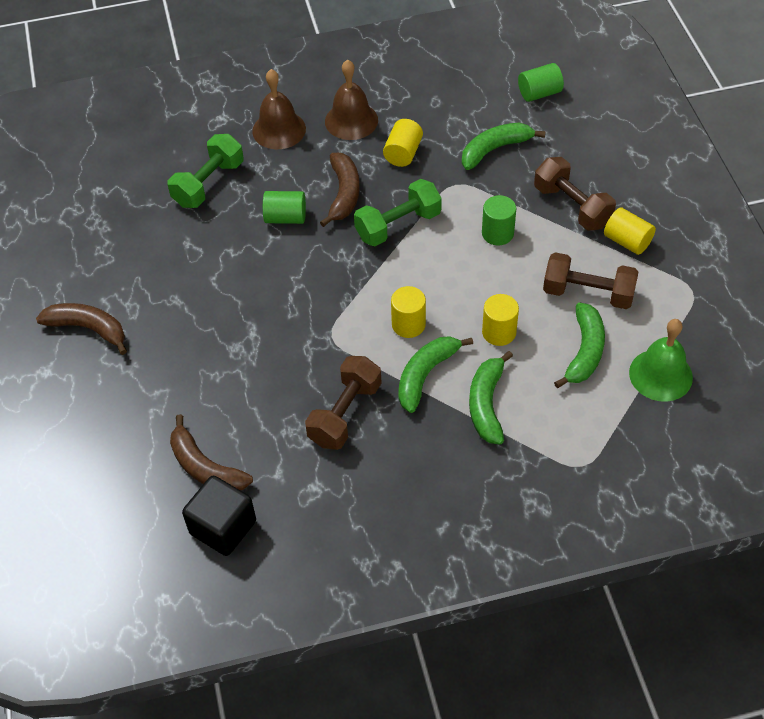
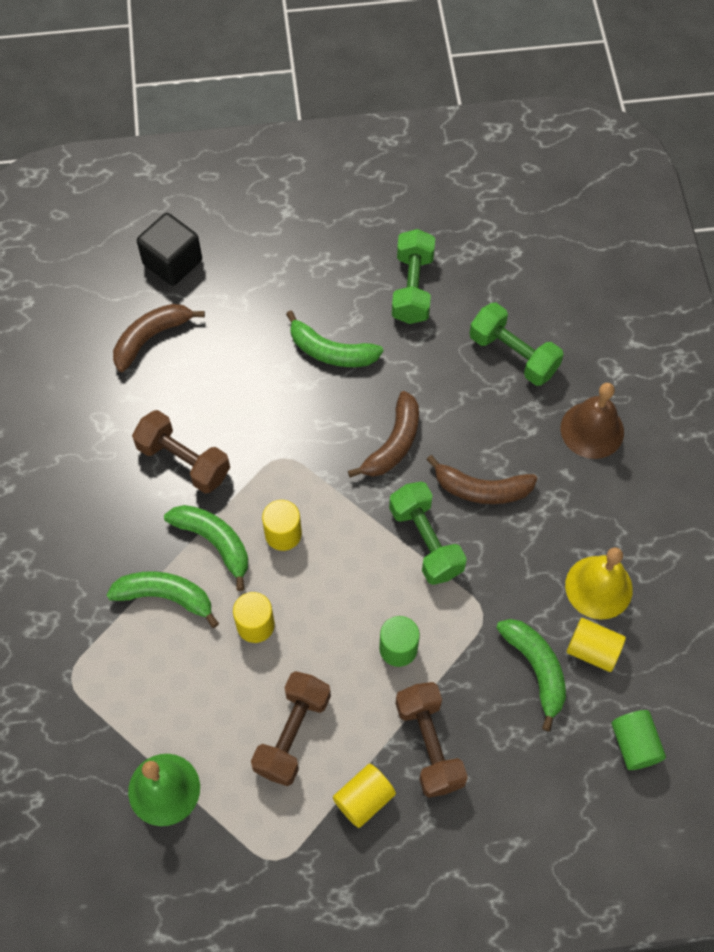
camera: 95 degrees right, 10 degrees up
brown banana [36,303,127,355] -> brown banana moved to [348,391,419,478]
black cube [182,476,256,556] -> black cube moved to [137,213,202,286]
green cylinder [263,191,306,224] -> none
brown bell [325,60,378,140] -> none
yellow cylinder [383,119,423,167] -> yellow cylinder moved to [567,618,626,672]
brown dumbbell [534,157,616,231] -> brown dumbbell turned 75 degrees counterclockwise [395,682,468,798]
green banana [554,302,605,388] -> green banana moved to [286,310,383,367]
none -> green dumbbell [392,229,435,324]
none -> yellow bell [565,547,633,620]

